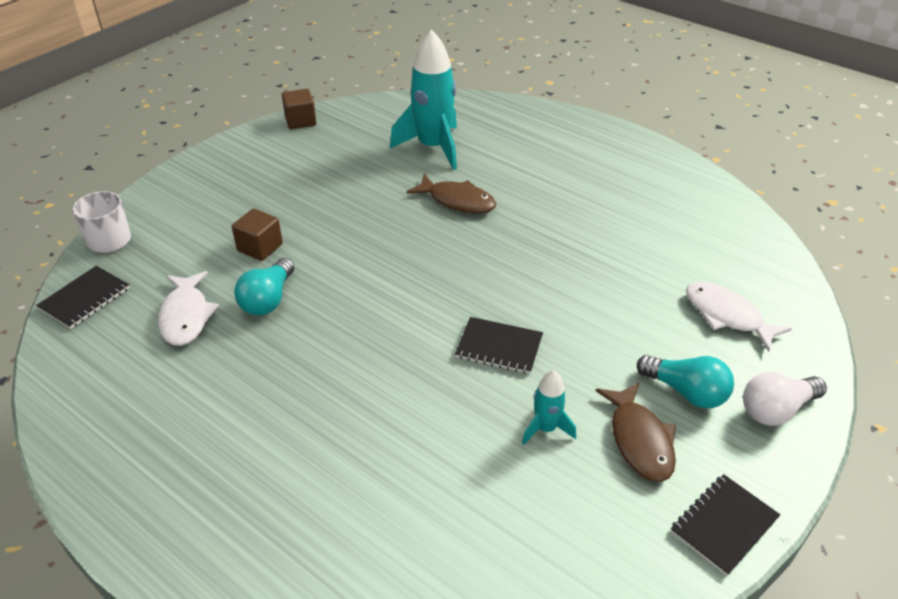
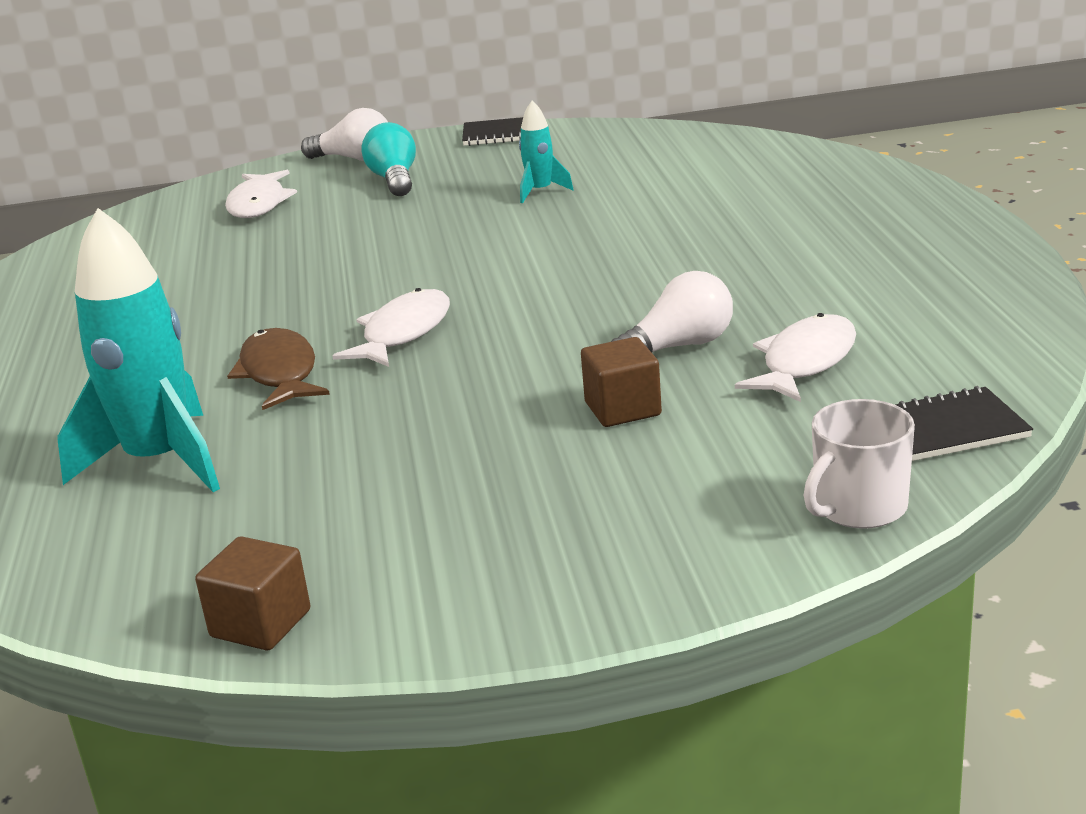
camera: 135 degrees left, 15 degrees down
turquoise light bulb [234,258,294,316] -> white light bulb [611,271,733,352]
black notebook [455,317,543,374] -> none
brown fish [595,382,676,482] -> none
none -> white fish [332,288,450,367]

